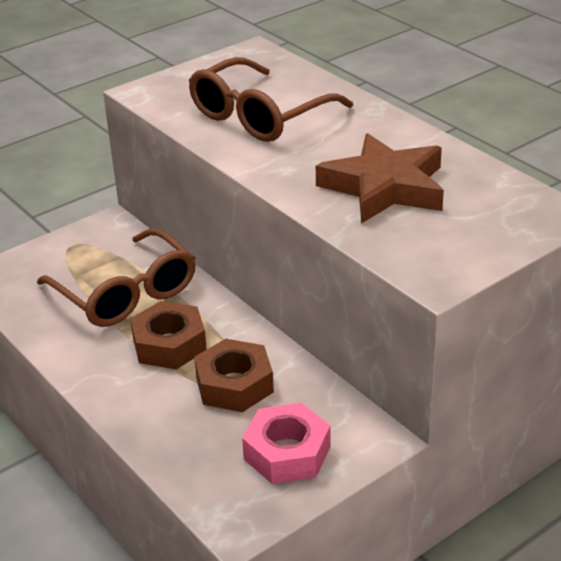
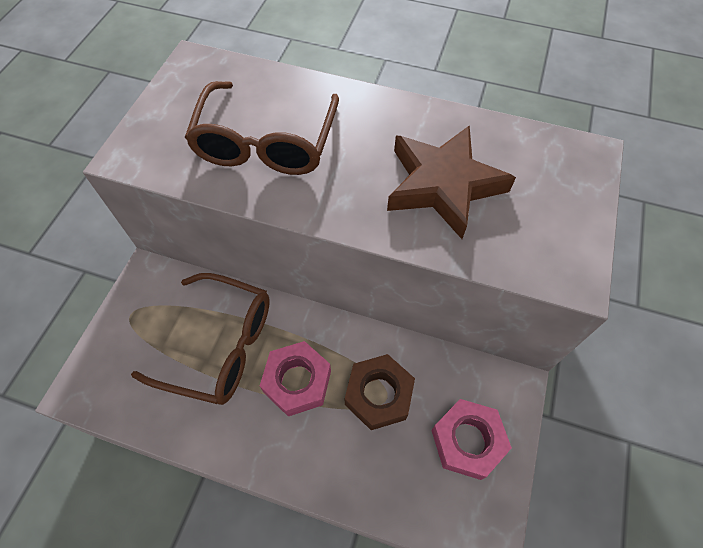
camera: 35 degrees left, 25 degrees up
brown nut [130,301,207,369] -> pink nut [260,341,331,416]

